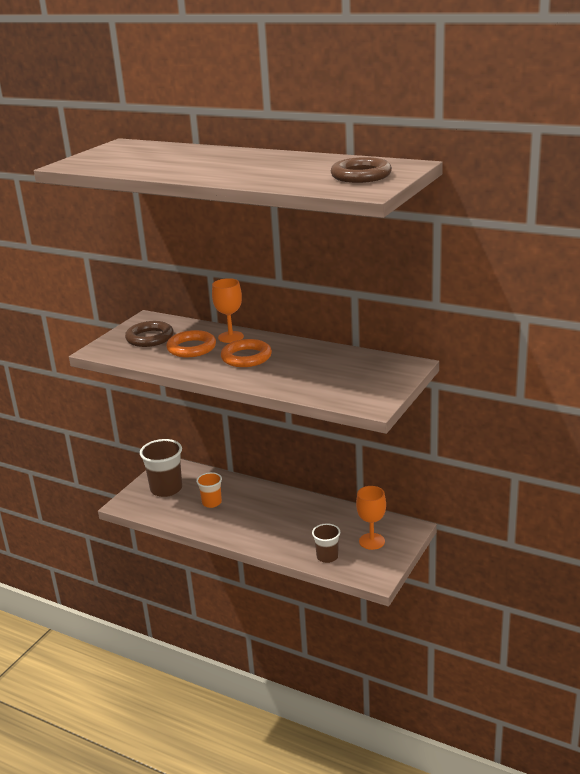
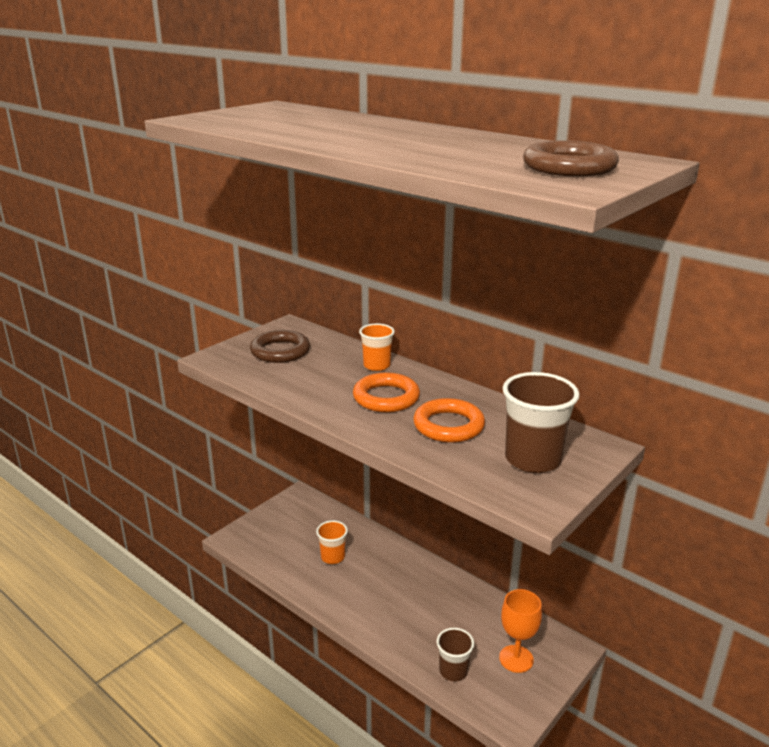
camera: 10 degrees right, 0 degrees up
brown cup [140,439,182,497] -> brown cup moved to [503,372,579,473]
orange ring [166,330,216,357] -> orange ring moved to [413,398,485,442]
orange goblet [212,278,244,343] -> orange cup [359,324,395,371]

